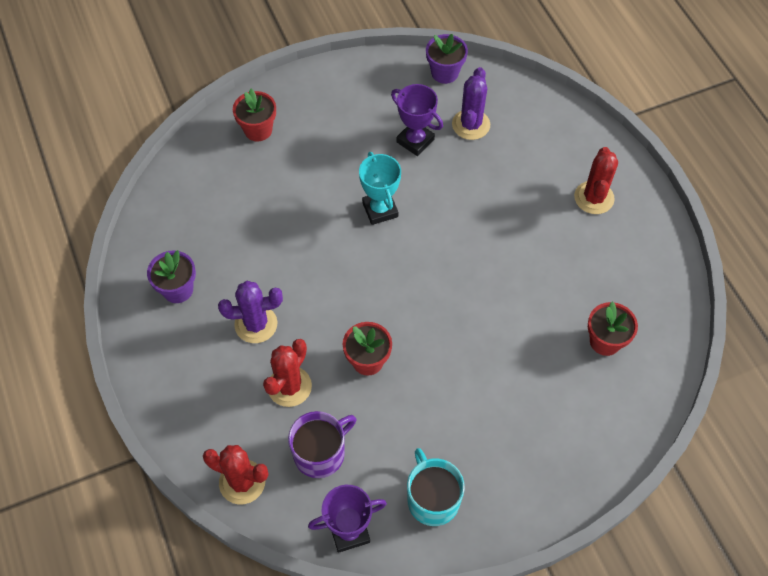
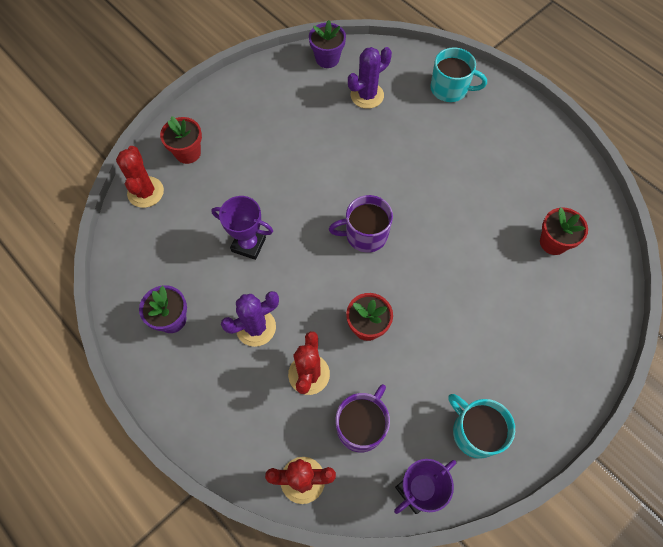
camera: 20 degrees left, 5 degrees up
turquoise trophy [359,152,401,225] -> none
purple trophy [391,84,443,156] -> purple trophy moved to [212,196,273,260]
purple cactus [452,67,490,140] -> purple cactus turned 60 degrees clockwise [348,47,392,109]
red cactus [574,147,618,214] -> red cactus moved to [116,146,164,208]
none -> purple mug [329,195,393,253]
none -> turquoise mug [430,48,487,102]

